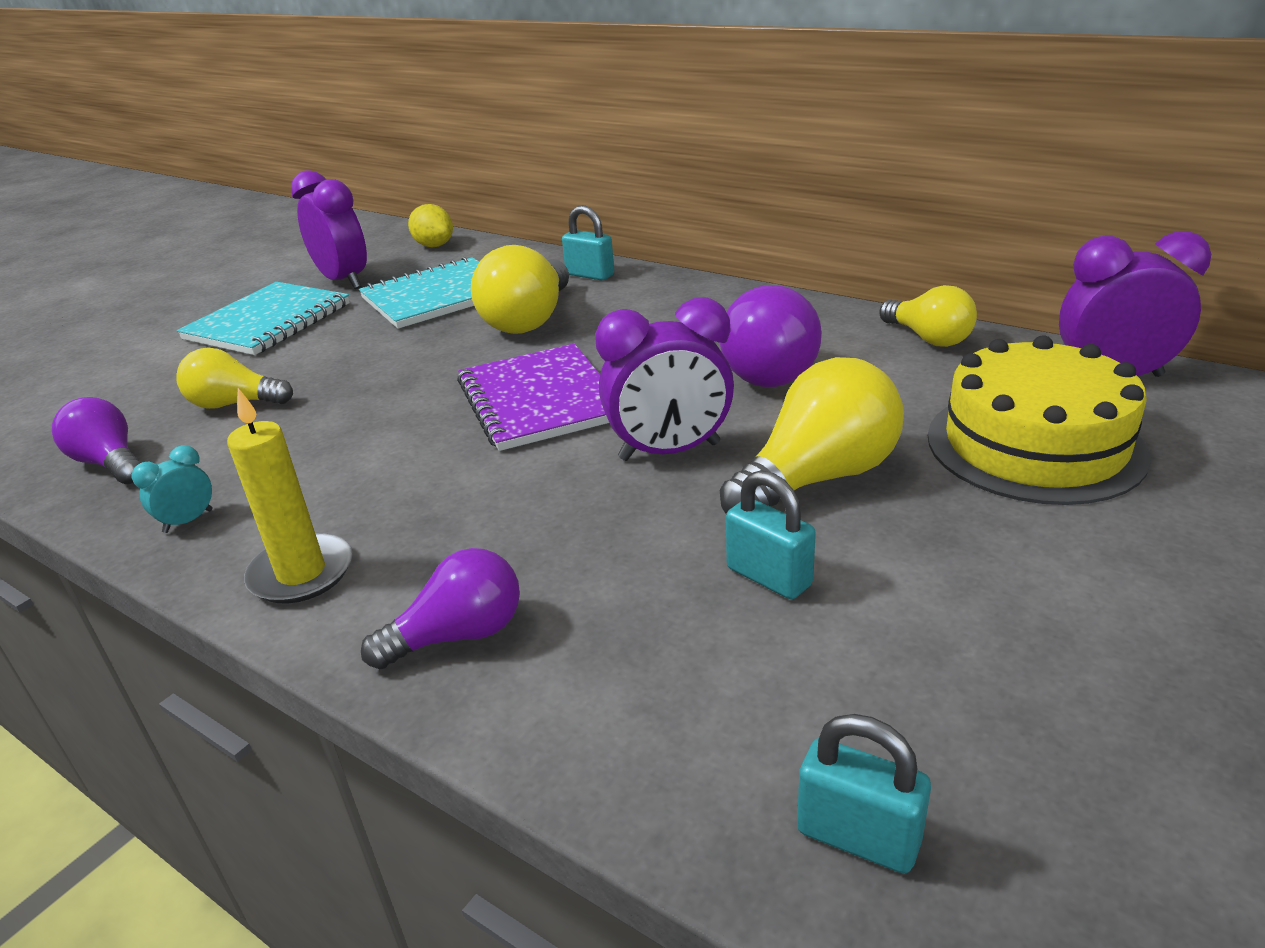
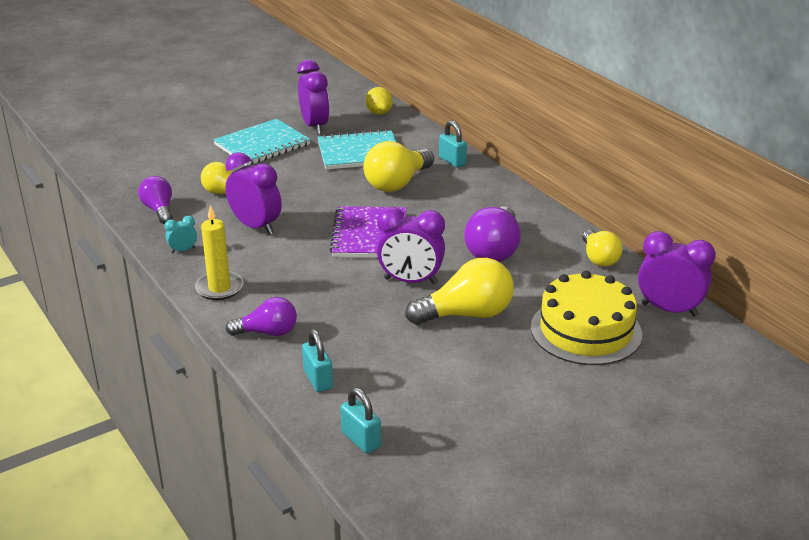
camera: 20 degrees right, 0 degrees up
turquoise padlock [726,470,816,599] -> turquoise padlock moved to [302,329,333,392]
none -> purple clock [225,152,282,235]

